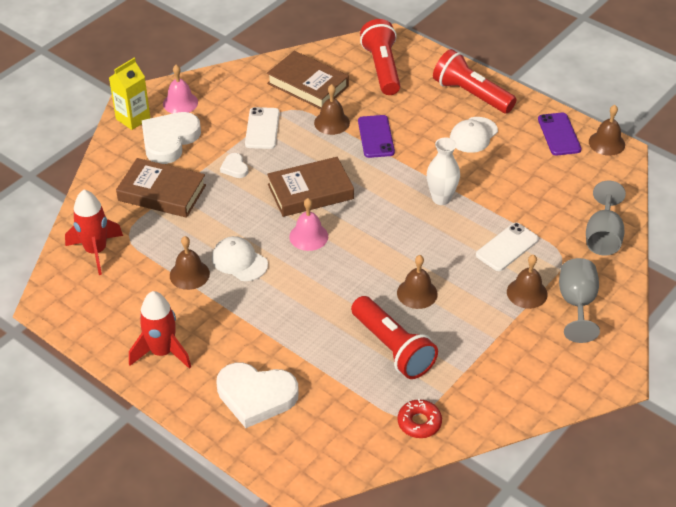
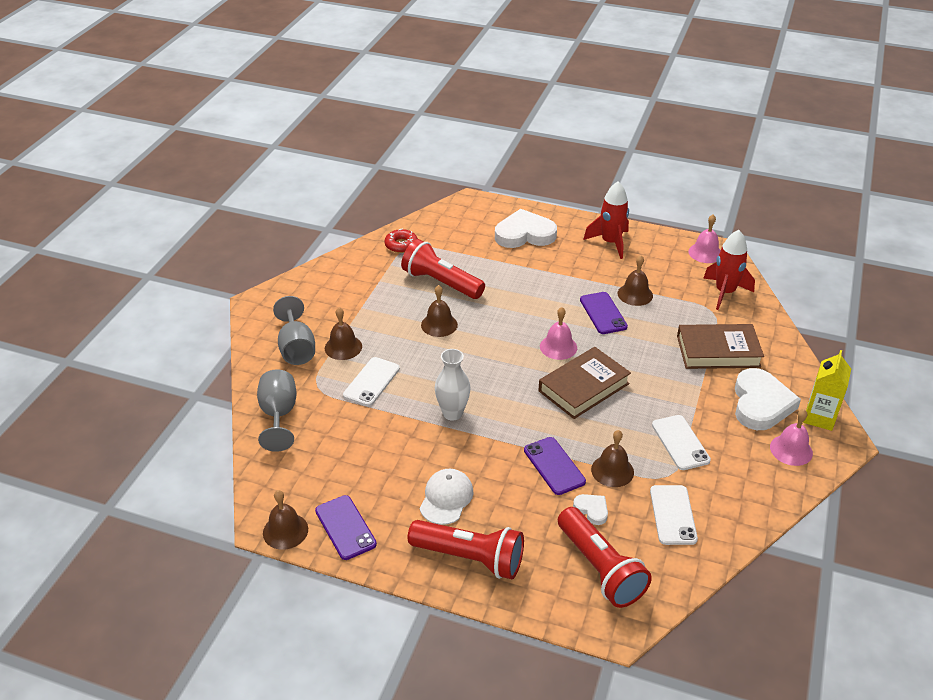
camera: 160 degrees right, 5 degrees down
white cap [212,236,268,281] -> purple phone [580,292,628,334]
white heart [220,153,248,178] -> white heart moved to [573,494,608,525]
brown book [267,51,349,109] -> white phone [650,485,698,545]
none -> pink bell [689,215,721,263]

